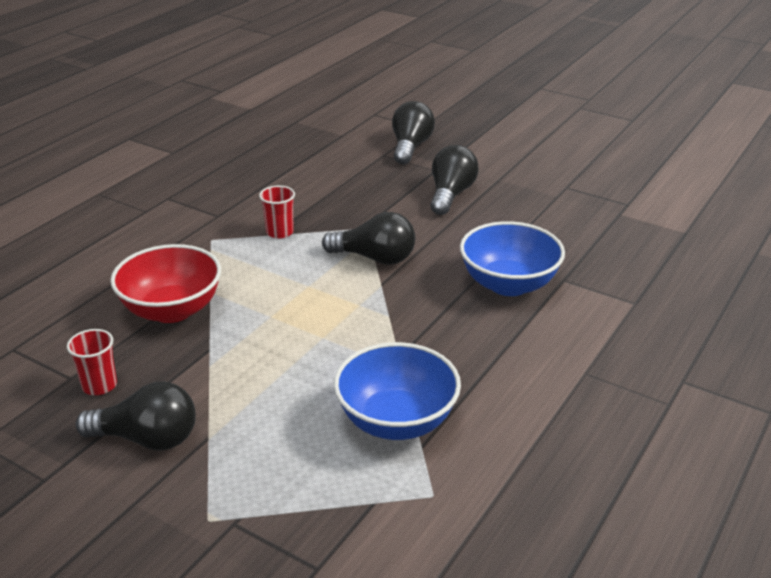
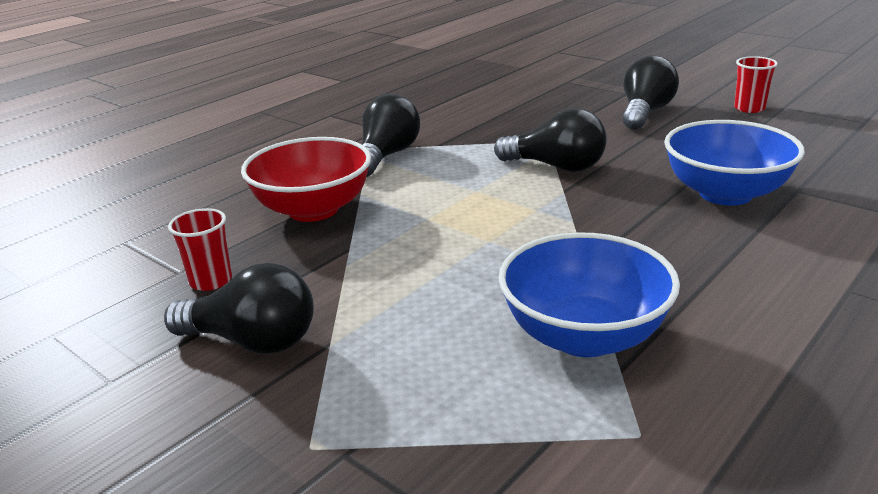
camera: 10 degrees right, 5 degrees down
red cup [259,186,295,239] -> red cup moved to [734,56,778,113]
black light bulb [392,101,435,164] -> black light bulb moved to [362,94,420,177]

